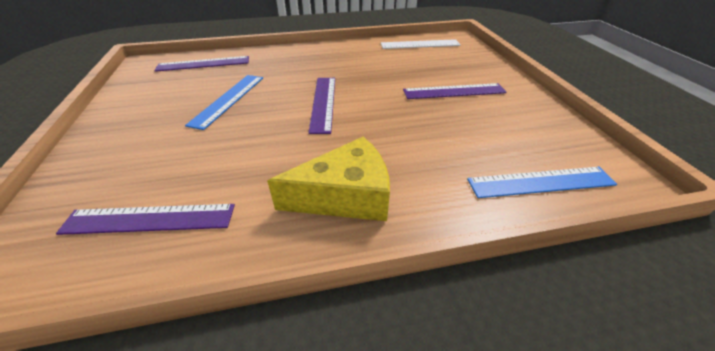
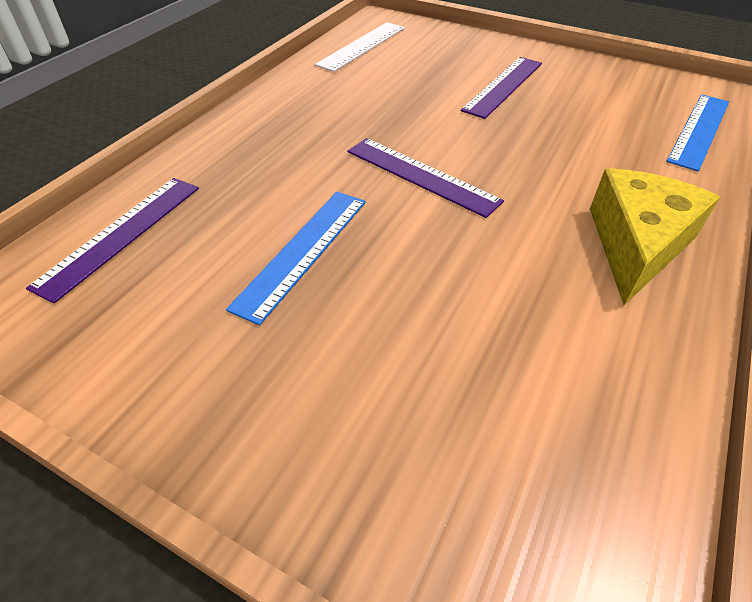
camera: 50 degrees left, 5 degrees up
purple ruler [56,204,235,235] -> none
blue ruler [185,75,263,130] -> blue ruler turned 60 degrees clockwise [226,192,366,325]

